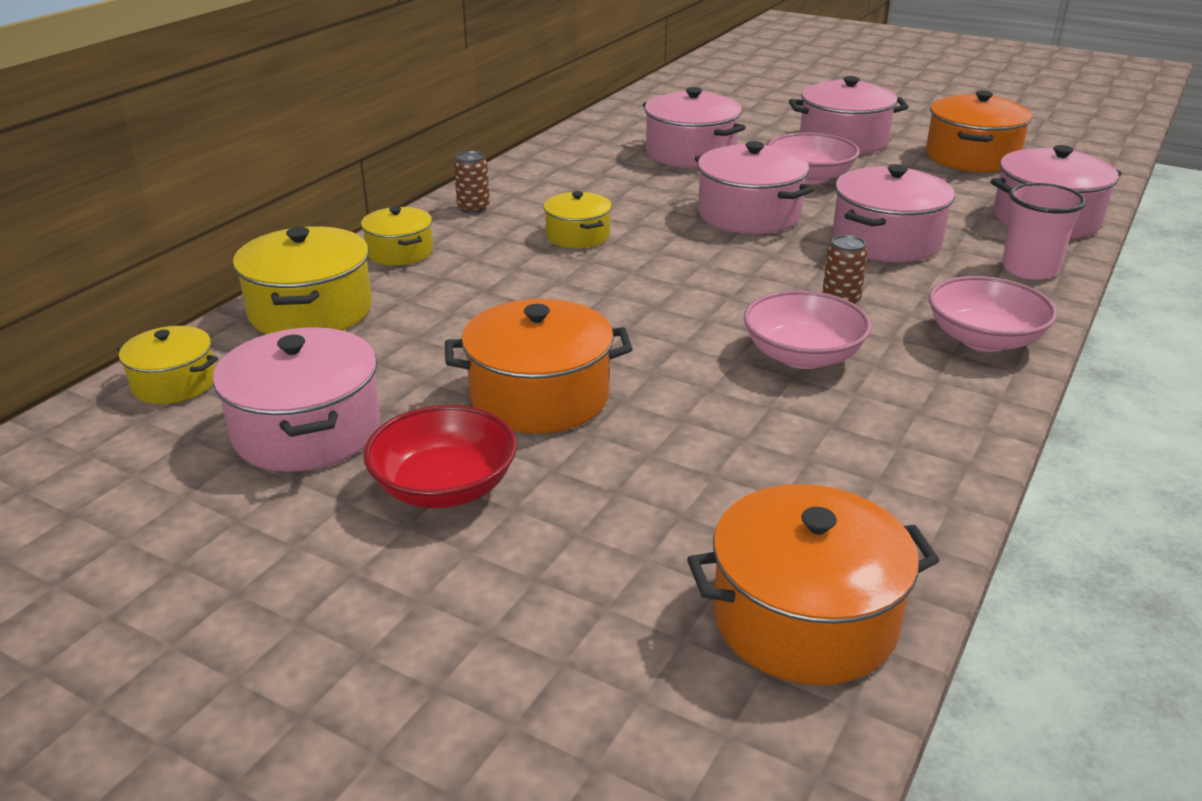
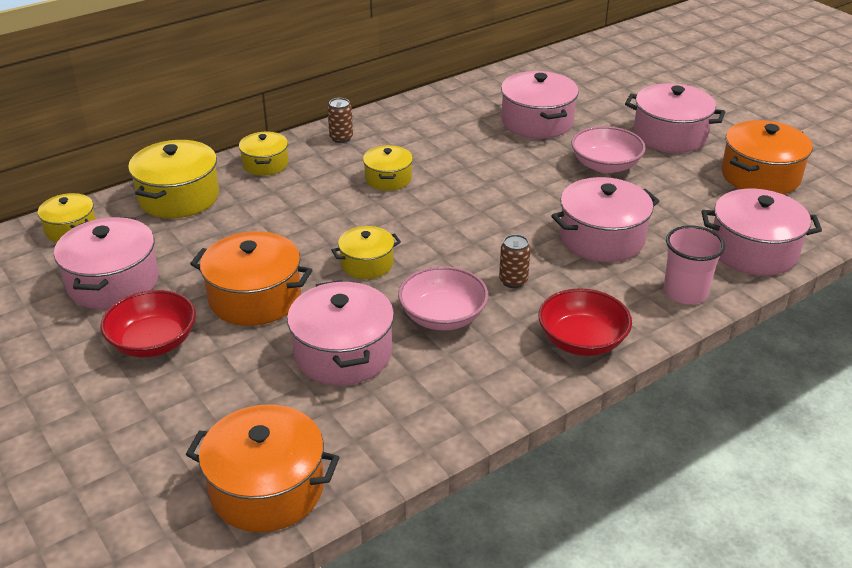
camera: 25 degrees right, 5 degrees up
pink pot [695,141,814,234] -> pink pot moved to [287,280,394,385]
pink bowl [929,276,1057,352] -> red bowl [538,288,632,356]
none -> yellow pot [332,226,401,279]

